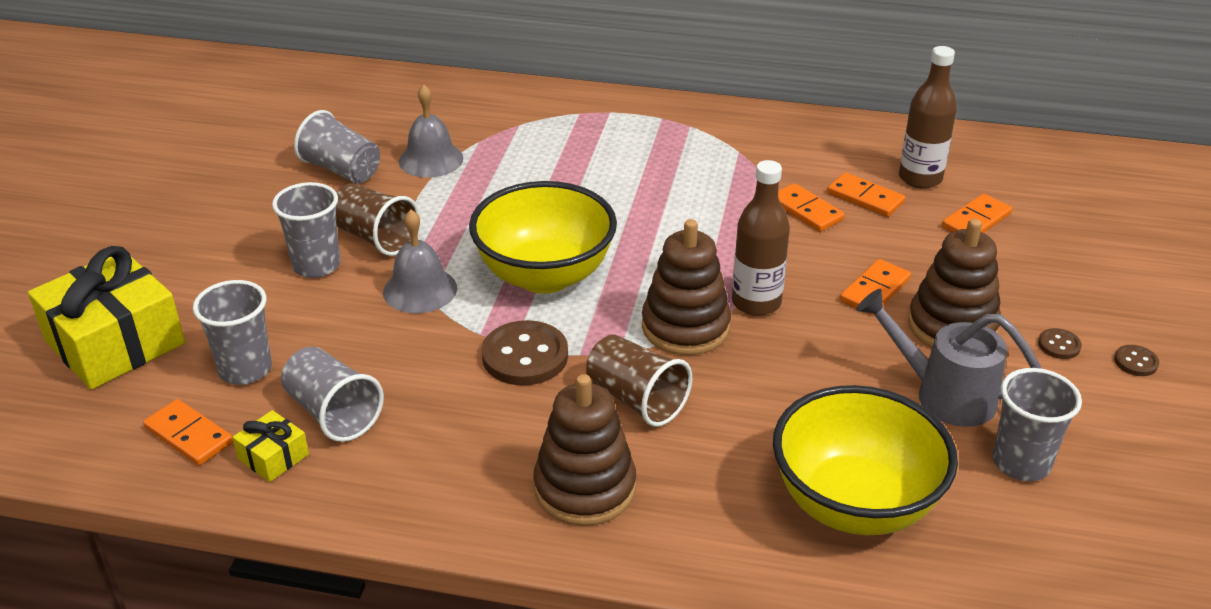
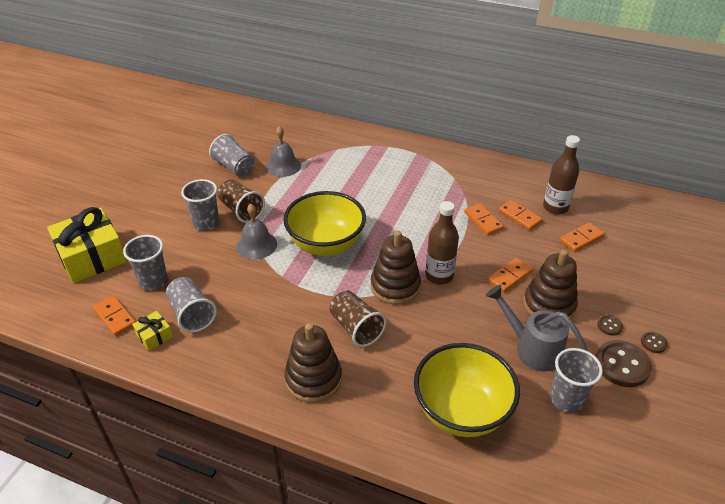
camera: 10 degrees right, 5 degrees up
brown button [482,320,568,385] -> brown button moved to [595,340,652,387]

